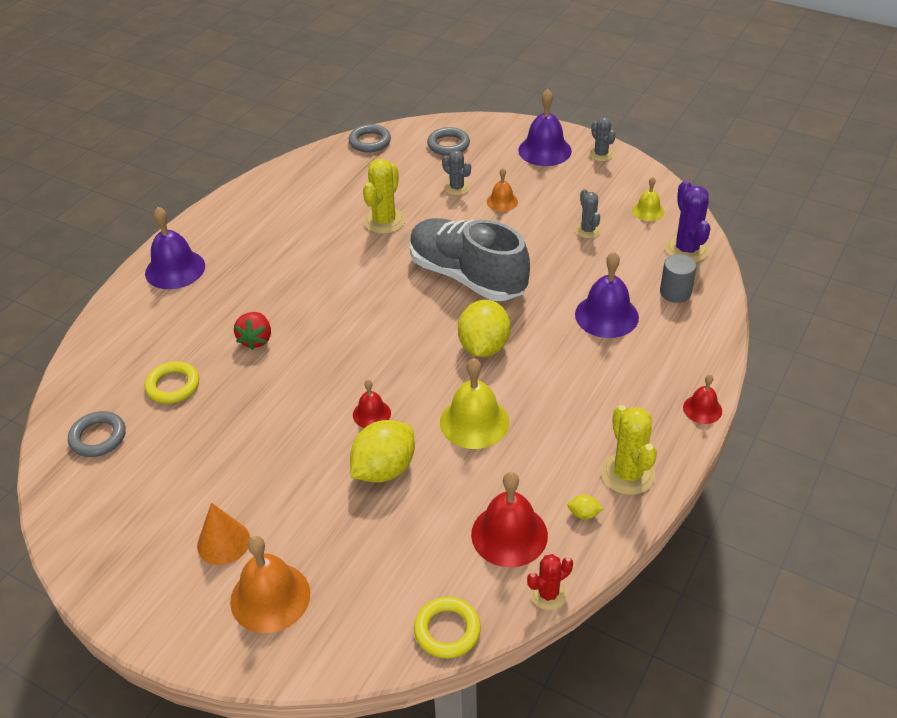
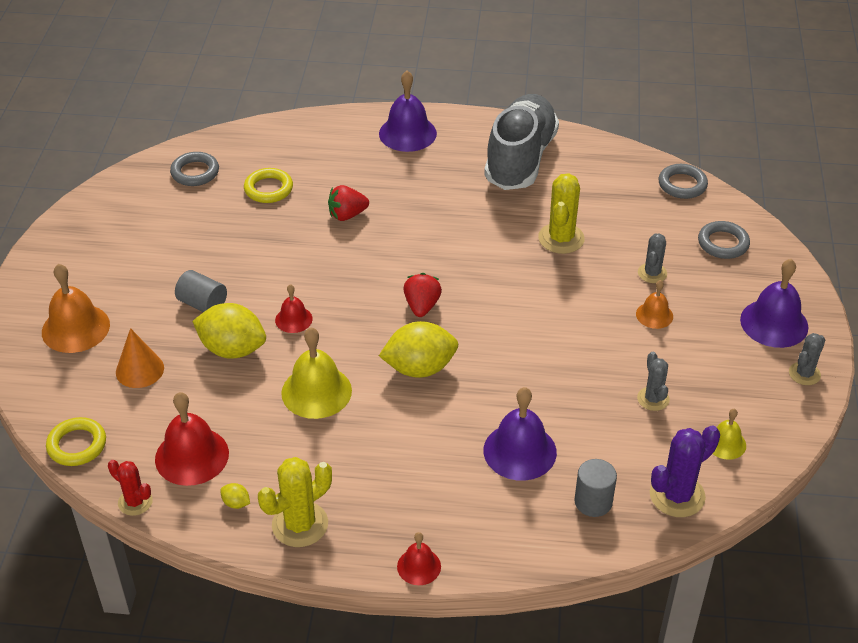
camera: 65 degrees right, 0 degrees up
orange cone [197,502,250,565] -> orange cone moved to [116,328,164,388]
yellow cactus [363,159,405,234] -> yellow cactus turned 75 degrees counterclockwise [538,173,585,254]
grey shoe [410,218,530,301] -> grey shoe moved to [484,94,559,190]
yellow lemon [568,495,603,519] -> yellow lemon turned 45 degrees counterclockwise [220,483,250,509]
grey cactus [575,189,601,239] -> grey cactus turned 60 degrees counterclockwise [637,352,670,411]
none -> grey cylinder [175,270,227,312]
none -> red strawberry [403,273,442,317]

